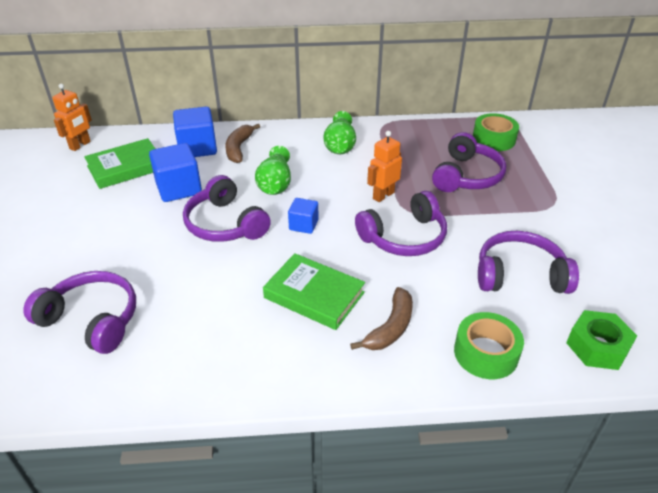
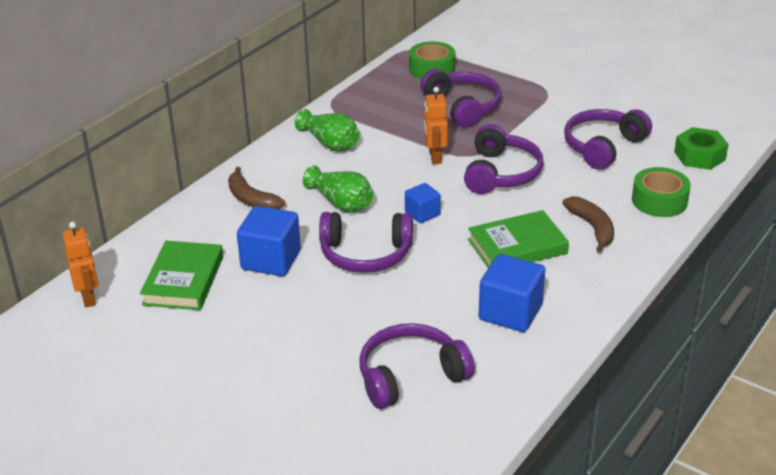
camera: 50 degrees left, 5 degrees down
blue cube [173,107,217,157] -> blue cube moved to [478,254,545,332]

